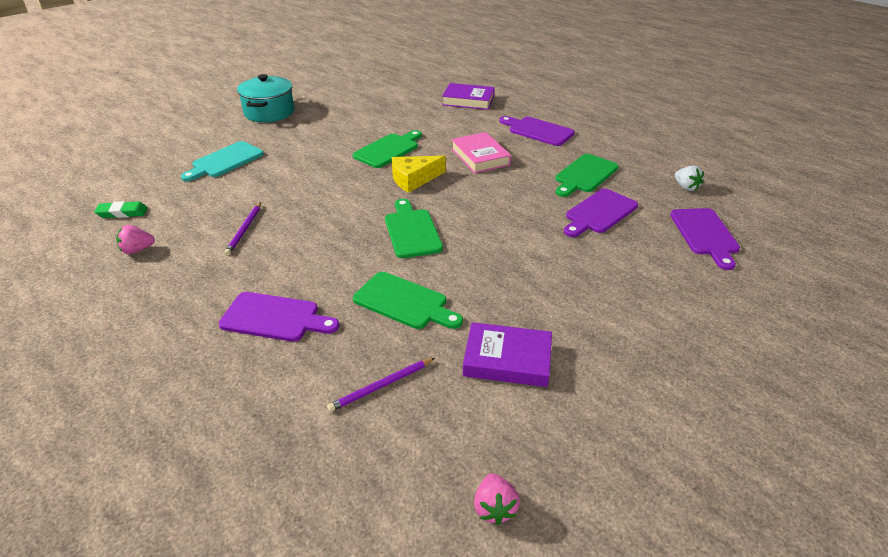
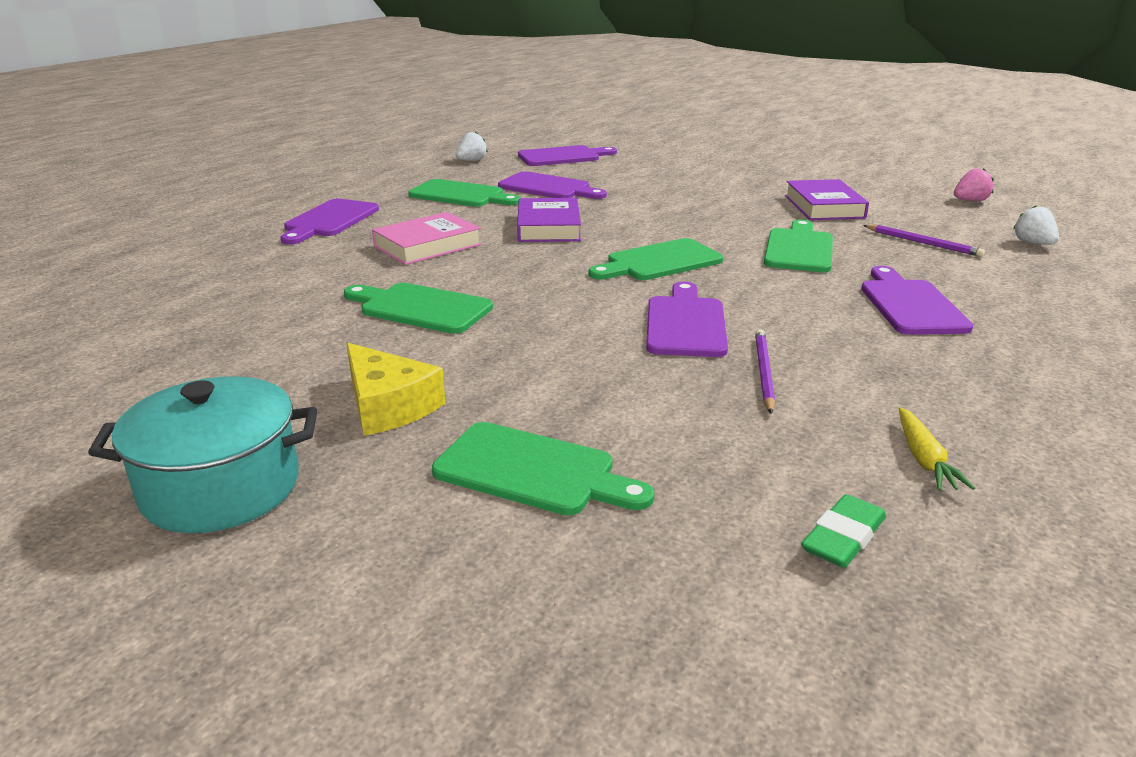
camera: 105 degrees left, 10 degrees down
green eraser [94,201,148,218] -> green eraser turned 60 degrees clockwise [801,494,886,568]
pink strawberry [116,225,155,254] -> yellow carrot [898,407,975,491]
turquoise cutting board [181,141,264,181] -> green cutting board [432,422,654,515]
purple pencil [224,202,261,255] -> purple pencil turned 75 degrees counterclockwise [755,329,775,414]
yellow cheese [392,156,446,193] -> yellow cheese moved to [346,343,445,436]
purple book [442,83,495,110] -> purple book moved to [517,198,581,242]
none -> purple cutting board [646,282,728,357]
none -> white strawberry [1013,205,1059,245]

